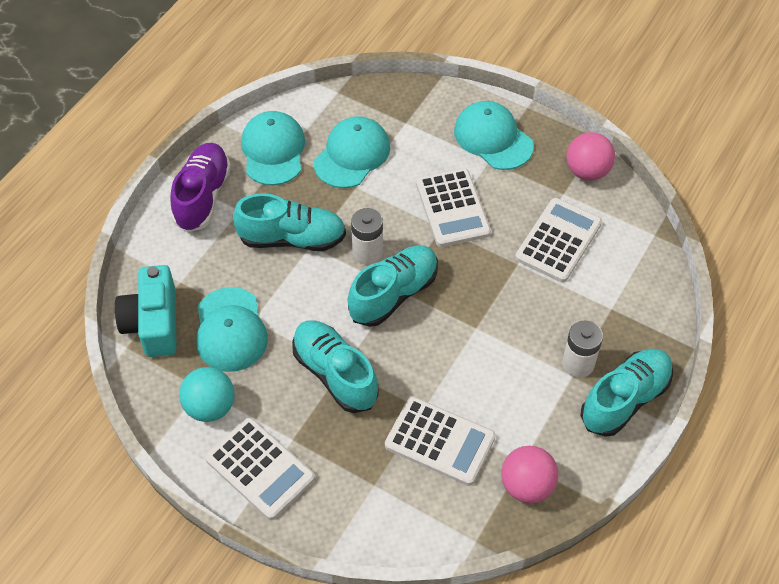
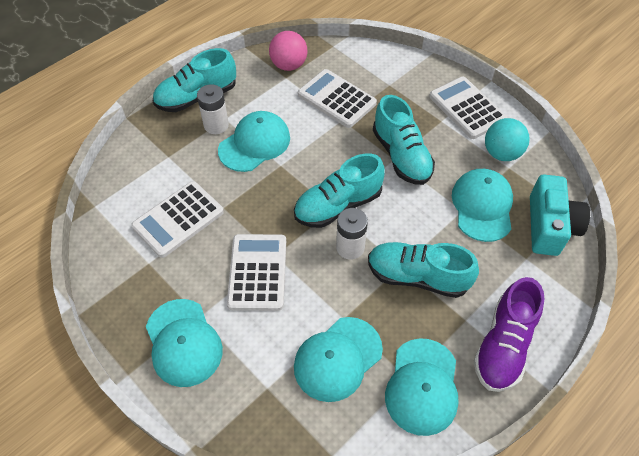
camera: 165 degrees left, 0 degrees up
pink ball [567,132,615,181] -> none
none -> turquoise cap [218,111,290,172]

